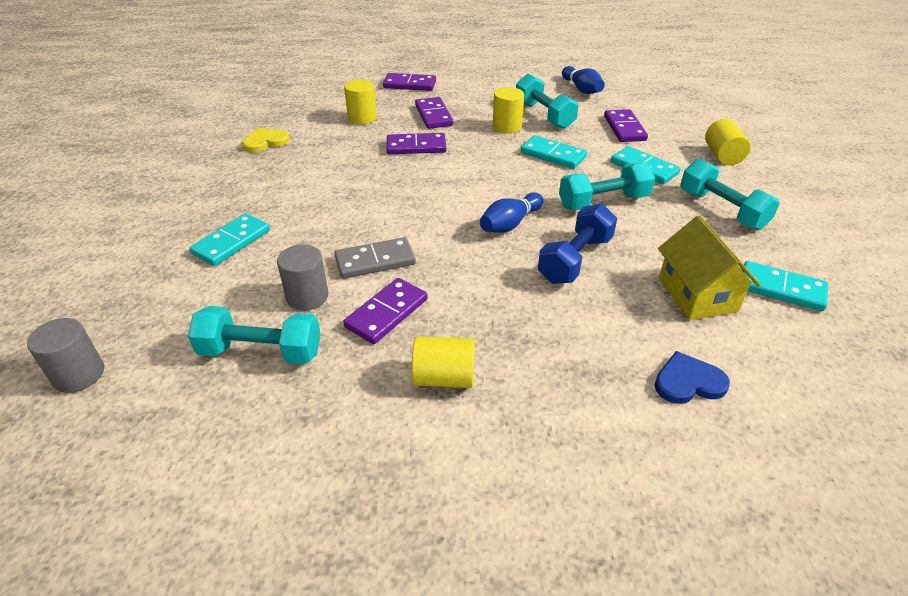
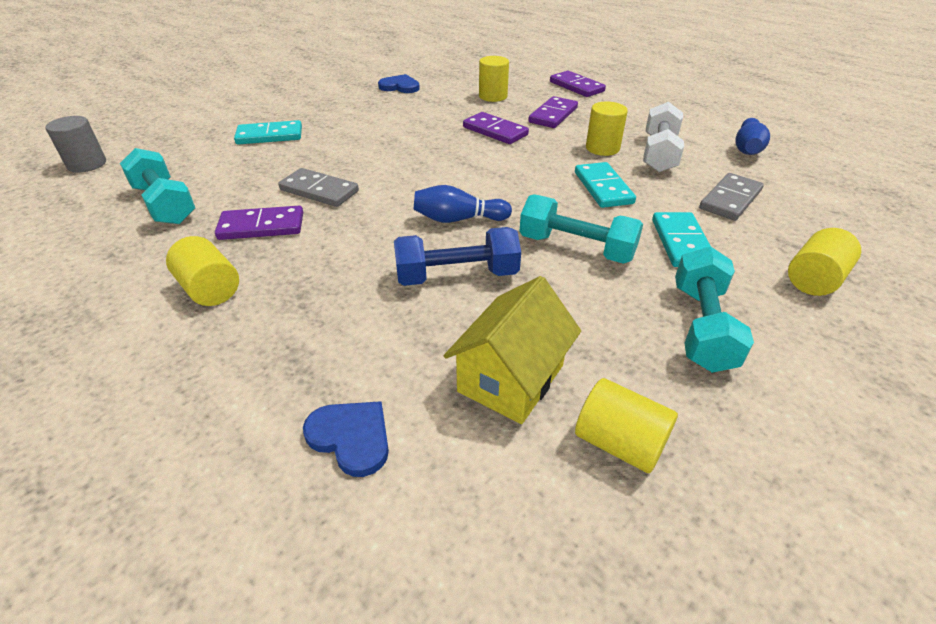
camera: 45 degrees right, 0 degrees up
yellow heart [242,128,290,153] -> blue heart [378,74,420,93]
grey cylinder [277,244,328,311] -> none
turquoise dumbbell [516,74,579,129] -> white dumbbell [643,102,684,172]
purple domino [604,109,648,142] -> grey domino [699,173,764,221]
turquoise domino [742,261,828,311] -> yellow cylinder [575,378,678,473]

